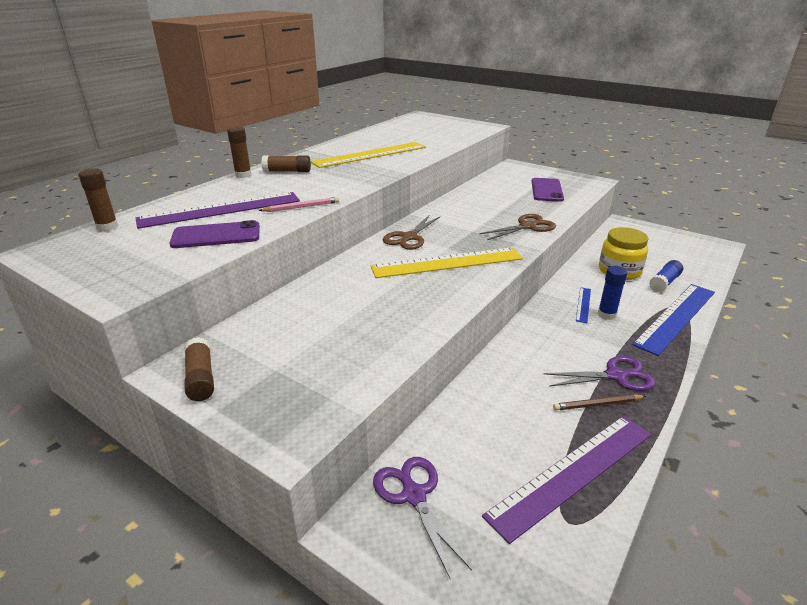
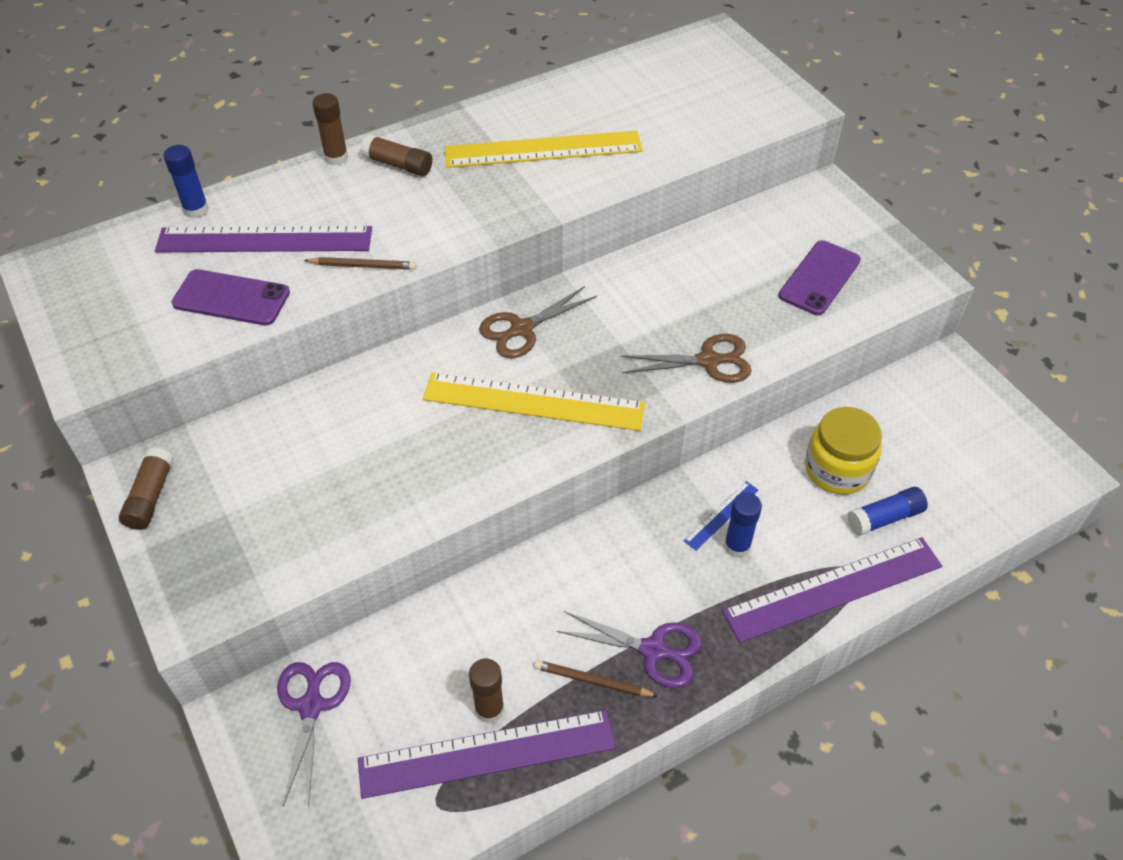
camera: 25 degrees right, 20 degrees up
brown glue stick [78,168,118,232] -> brown glue stick moved to [469,658,504,723]
pink pencil [259,197,339,212] -> brown pencil [304,257,416,270]
blue ruler [632,284,715,356] -> purple ruler [722,537,942,643]
none -> blue glue stick [164,145,209,218]

